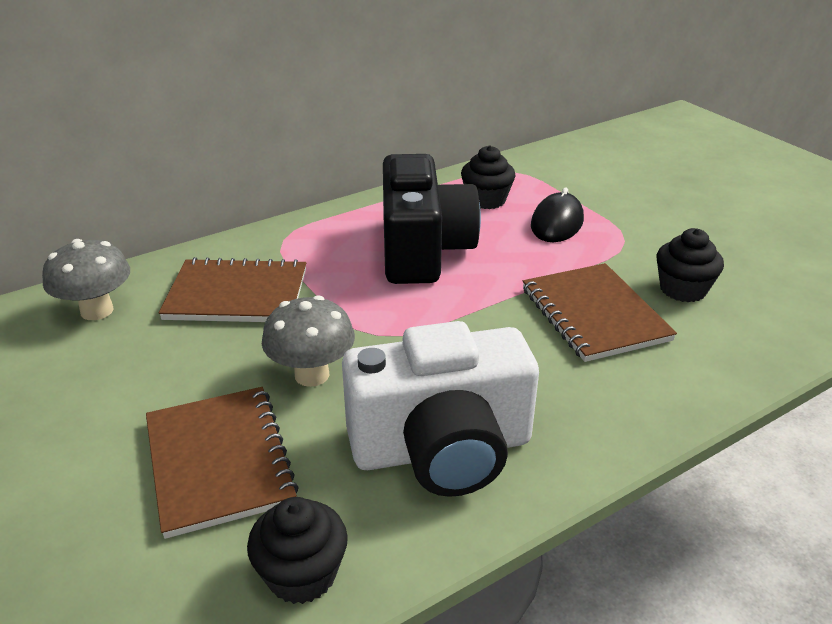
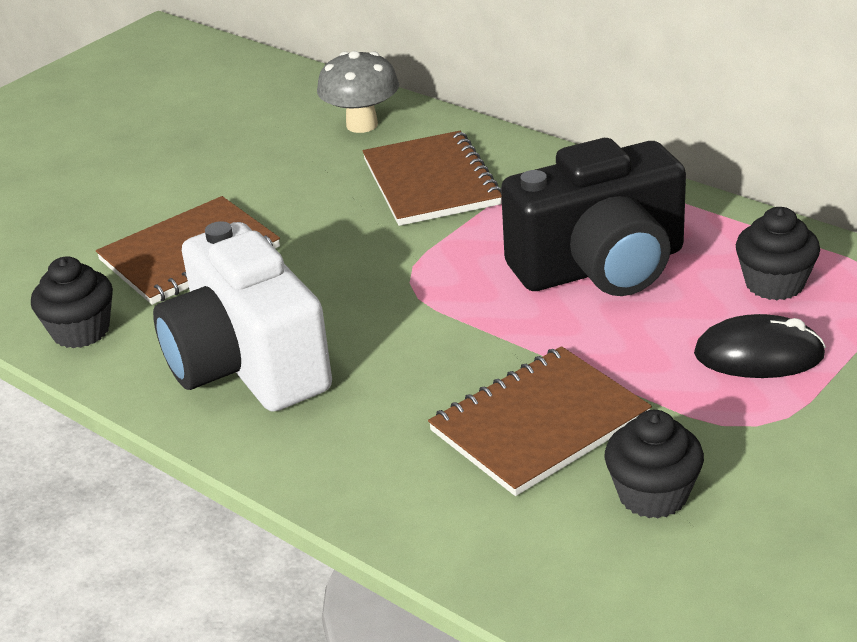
camera: 75 degrees right, 0 degrees up
grey mushroom [262,295,355,387] -> none

